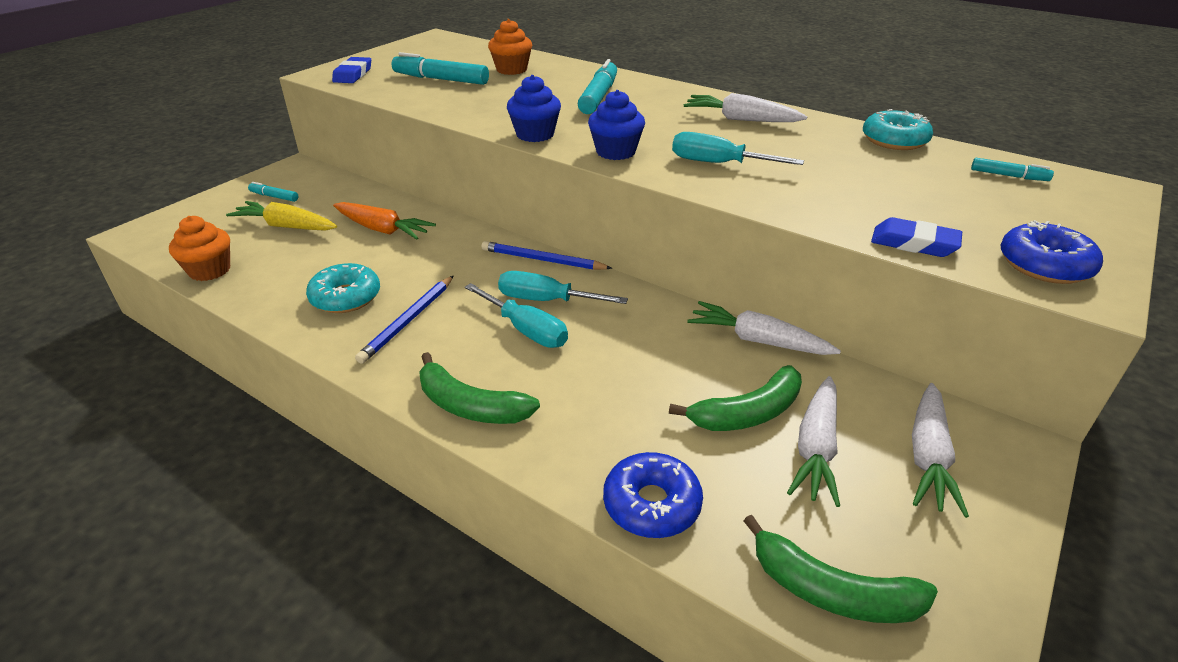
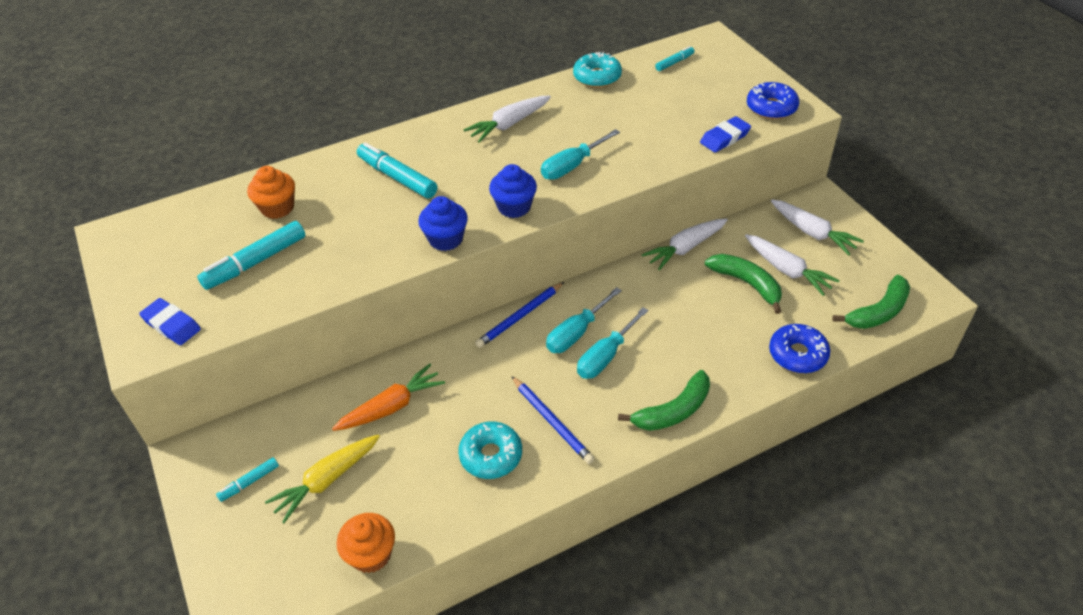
camera: 60 degrees left, 10 degrees up
turquoise screwdriver [465,283,568,348] -> turquoise screwdriver turned 150 degrees clockwise [577,307,649,379]
green banana [669,365,802,431] -> green banana turned 45 degrees counterclockwise [705,254,782,314]

